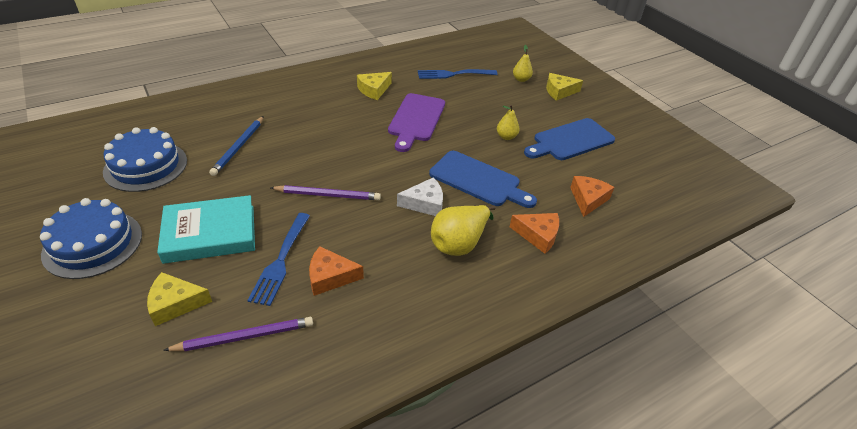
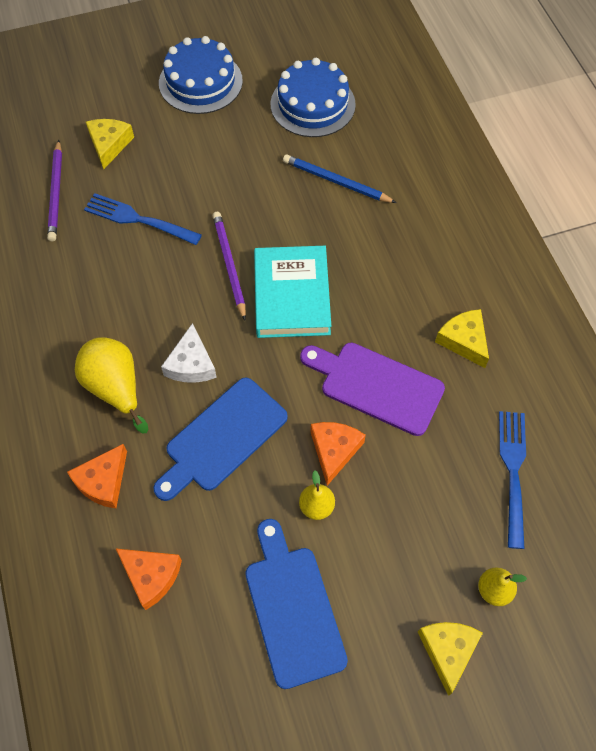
camera: 105 degrees right, 20 degrees up
turquoise book [157,195,255,264] -> turquoise book moved to [254,246,331,338]
purple pencil [271,185,381,200] -> purple pencil turned 150 degrees clockwise [213,212,246,320]
orange cheese [309,246,364,296] -> orange cheese moved to [310,422,366,486]

